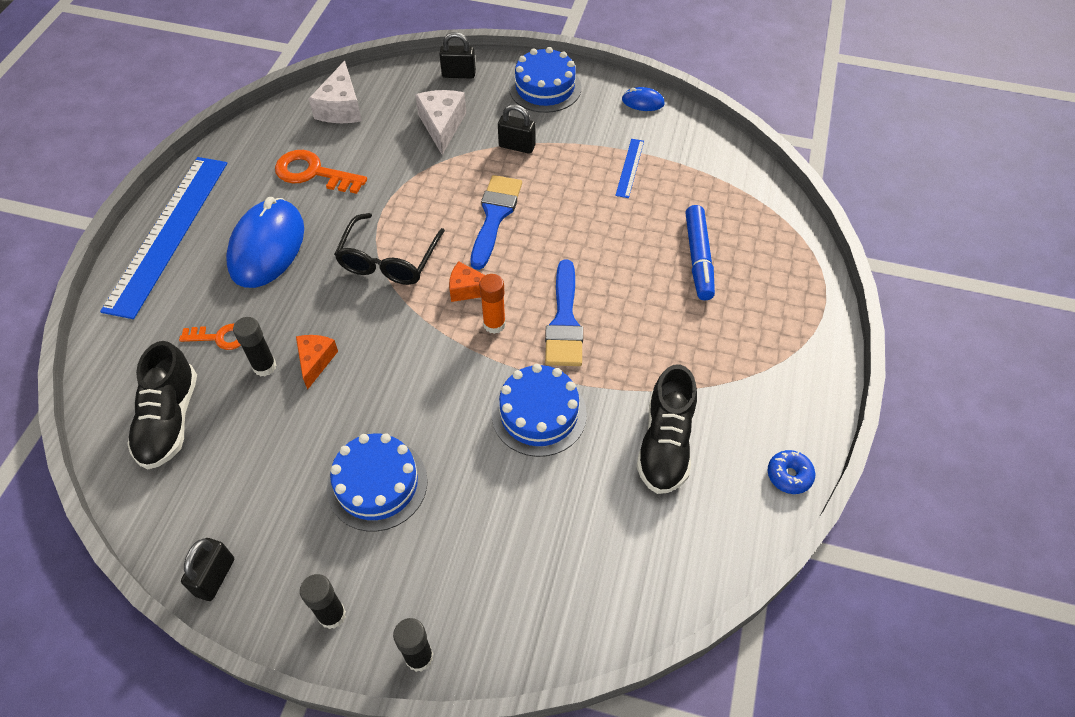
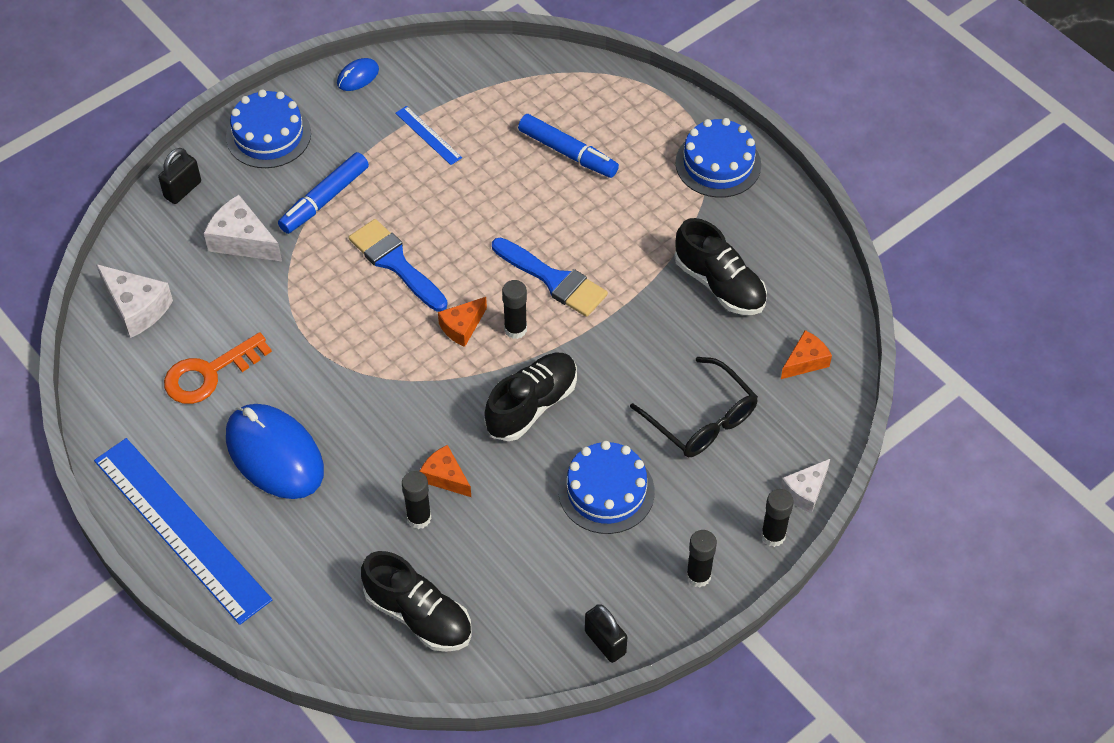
camera: 55 degrees left, 0 degrees up
orange key [179,324,241,350] -> none
black glasses [334,213,445,285] -> black glasses moved to [630,357,758,458]
orange glue stick [479,274,506,334] -> black glue stick [502,280,527,339]
blue cake [492,364,587,457] -> blue cake moved to [675,118,761,198]
black padlock [498,104,535,154] -> blue marker [278,152,369,234]
blue donut [768,450,815,494] -> none
none -> black shoe [485,353,577,441]
none -> white cheese [780,459,830,513]
none -> orange cheese [781,330,832,379]

